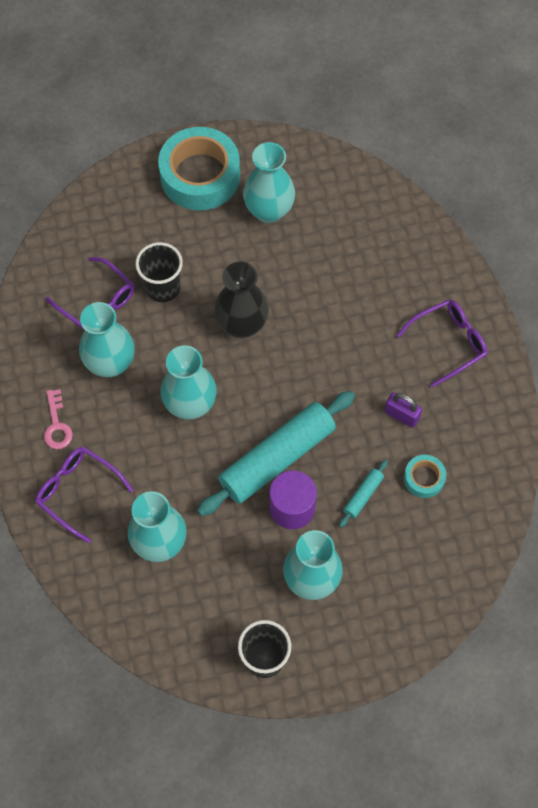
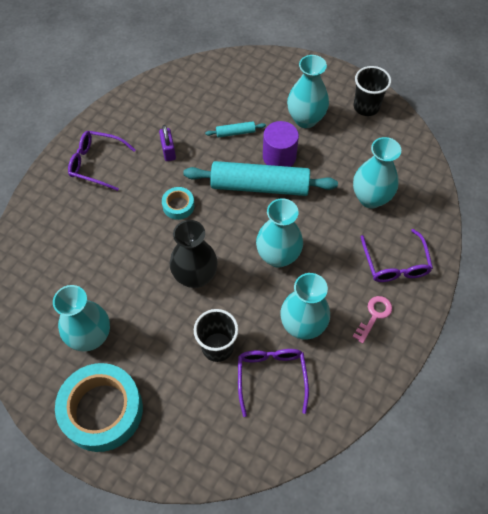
camera: 135 degrees left, 5 degrees down
turquoise tape [404,455,446,498] -> turquoise tape moved to [162,187,195,220]

